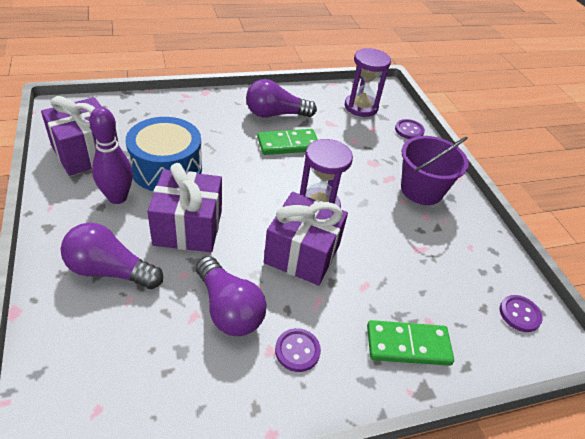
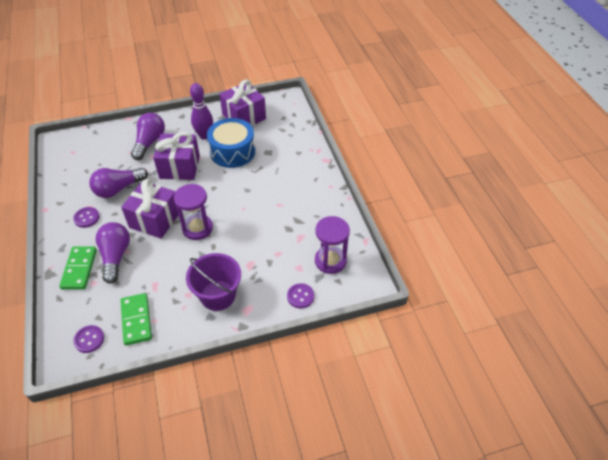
camera: 95 degrees right, 5 degrees up
purple light bulb [246,79,317,117] -> purple light bulb moved to [95,222,130,284]
green domino [257,129,318,155] -> green domino moved to [120,293,152,345]

